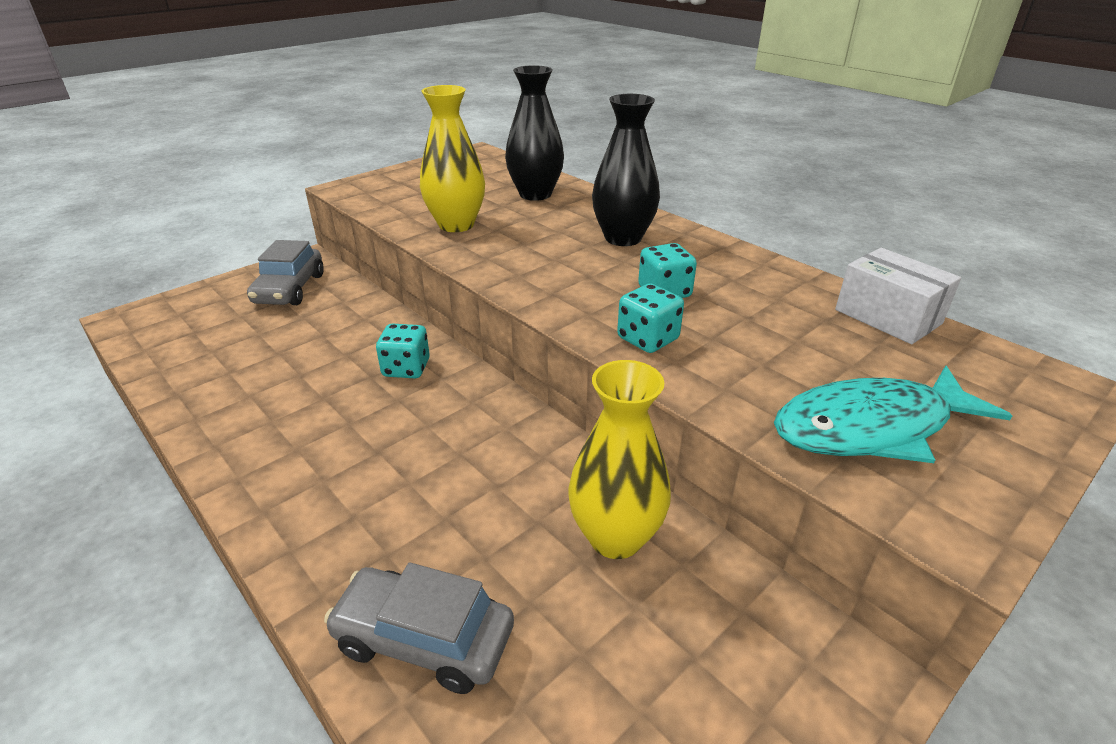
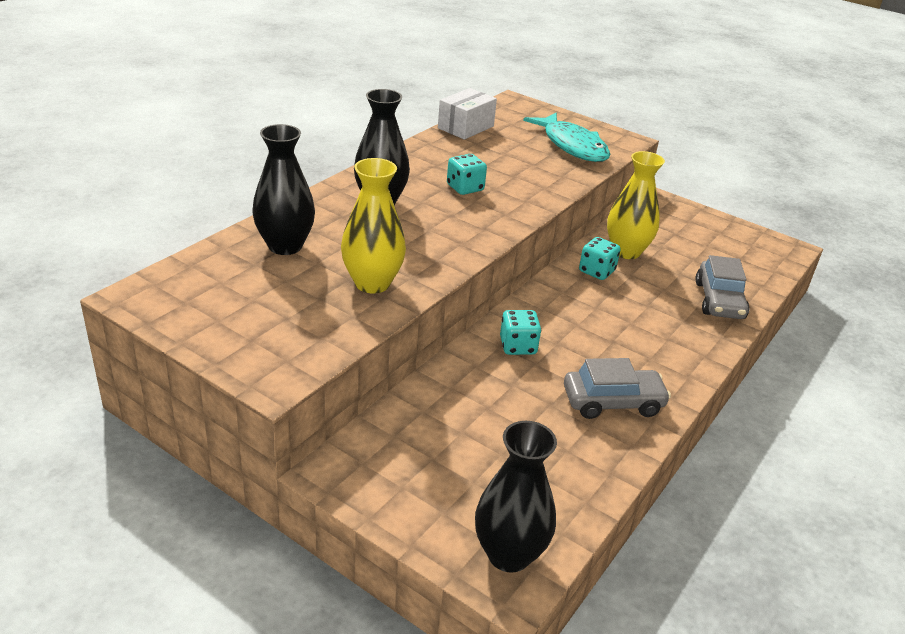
camera: 105 degrees left, 0 degrees up
grey car [247,240,324,305] -> grey car moved to [564,358,671,419]
turquoise dice [617,283,684,353] -> turquoise dice moved to [579,237,621,280]
none -> black vase [475,421,557,573]

